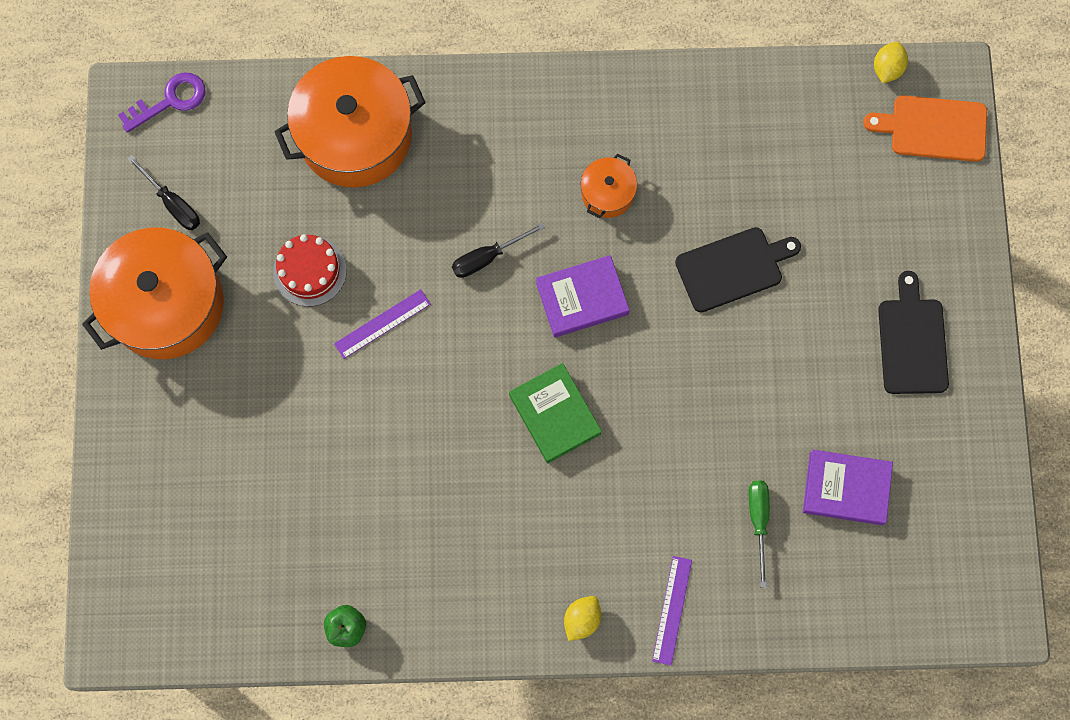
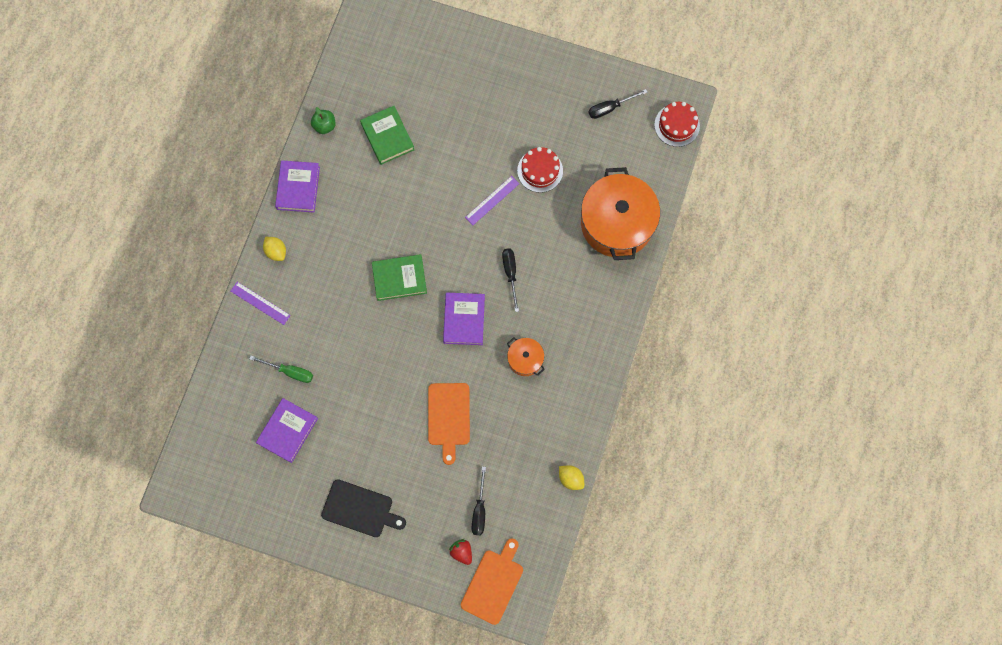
camera: 110 degrees right, 0 degrees up
orange pot [82,227,227,359] -> none
purple key [118,72,205,133] -> red cake [654,102,700,147]
purple ruler [334,289,431,359] -> purple ruler turned 60 degrees clockwise [465,176,519,225]
black cutting board [675,227,801,313] -> orange cutting board [428,383,470,465]
yellow lemon [874,42,908,83] -> yellow lemon moved to [559,465,584,490]
none -> purple book [275,160,320,213]
none -> green book [360,106,414,165]
none -> red strawberry [449,539,472,565]
none -> black screwdriver [471,467,486,535]

